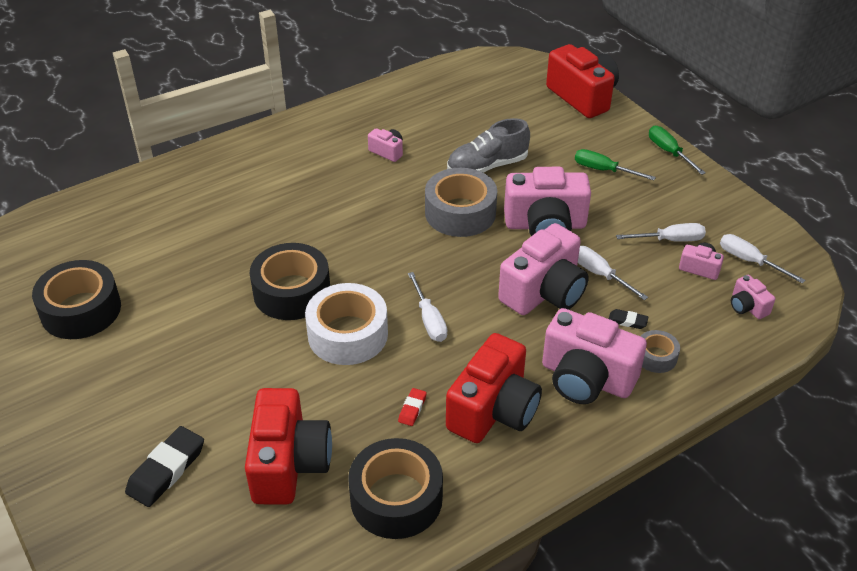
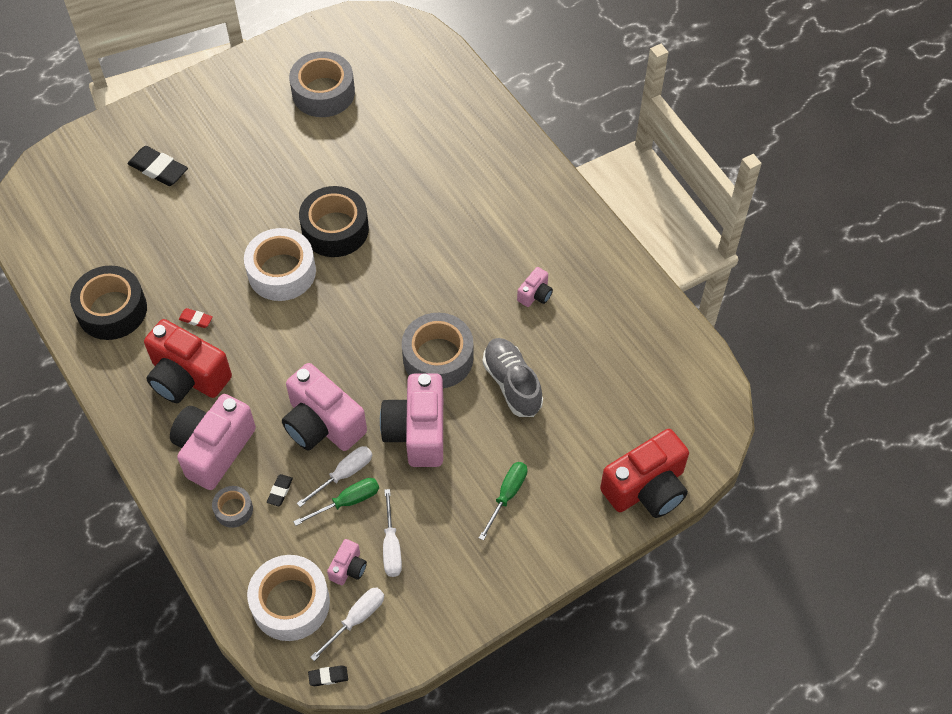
camera: 90 degrees right, 15 degrees up
black tape [32,260,121,339] -> grey tape [289,51,355,117]
red camera [245,388,332,505] -> none
white screwdriver [408,272,448,342] -> none
green screwdriver [649,126,706,175] -> green screwdriver moved to [293,478,379,526]
pink camera [731,275,775,319] -> white tape [247,555,330,641]
none -> black eraser [308,665,348,686]

